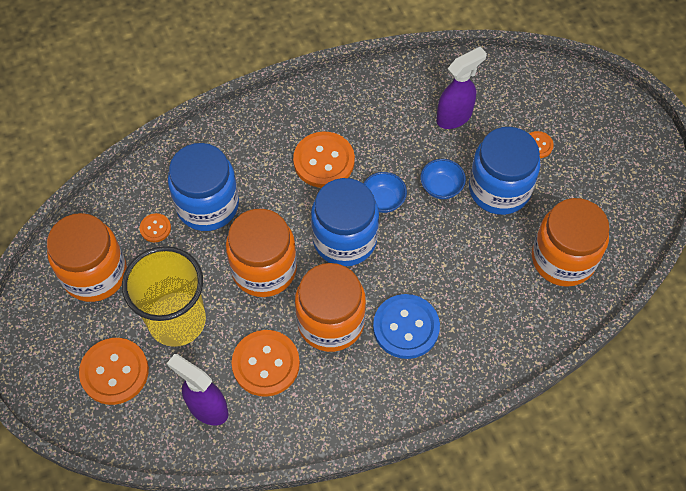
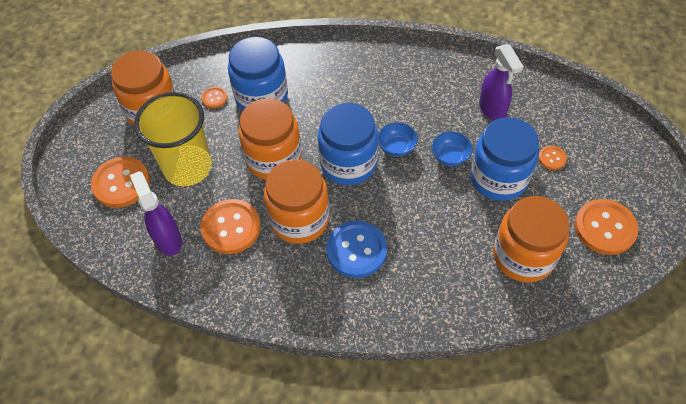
camera: 30 degrees right, 5 degrees down
orange button [293,132,355,188] -> orange button moved to [575,199,638,255]
purple spray bottle [436,47,487,129] -> purple spray bottle turned 75 degrees clockwise [479,44,524,121]

